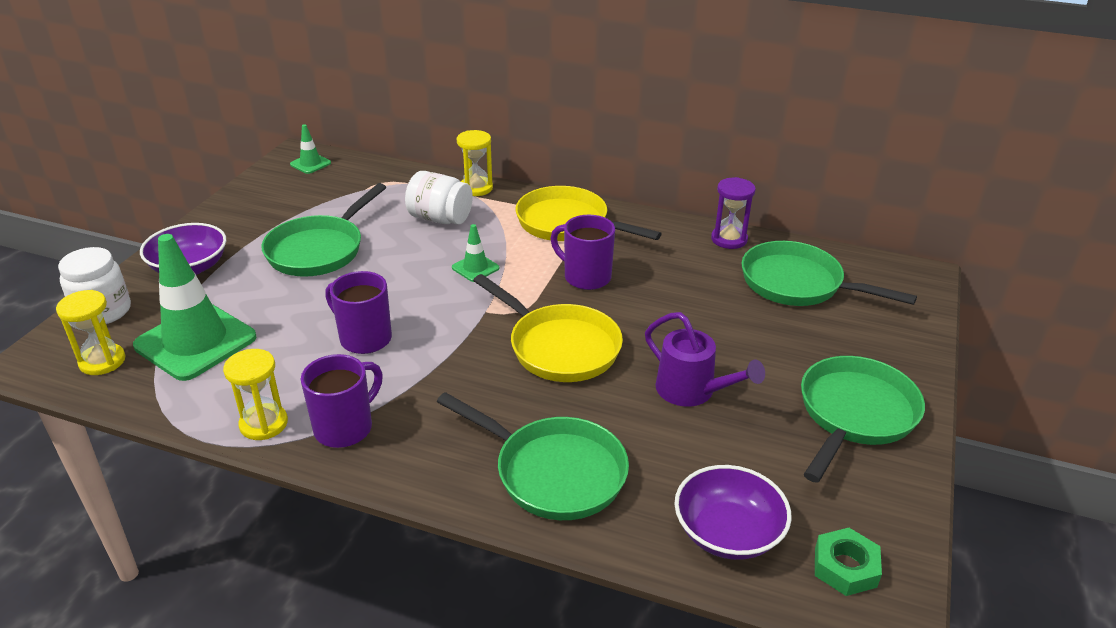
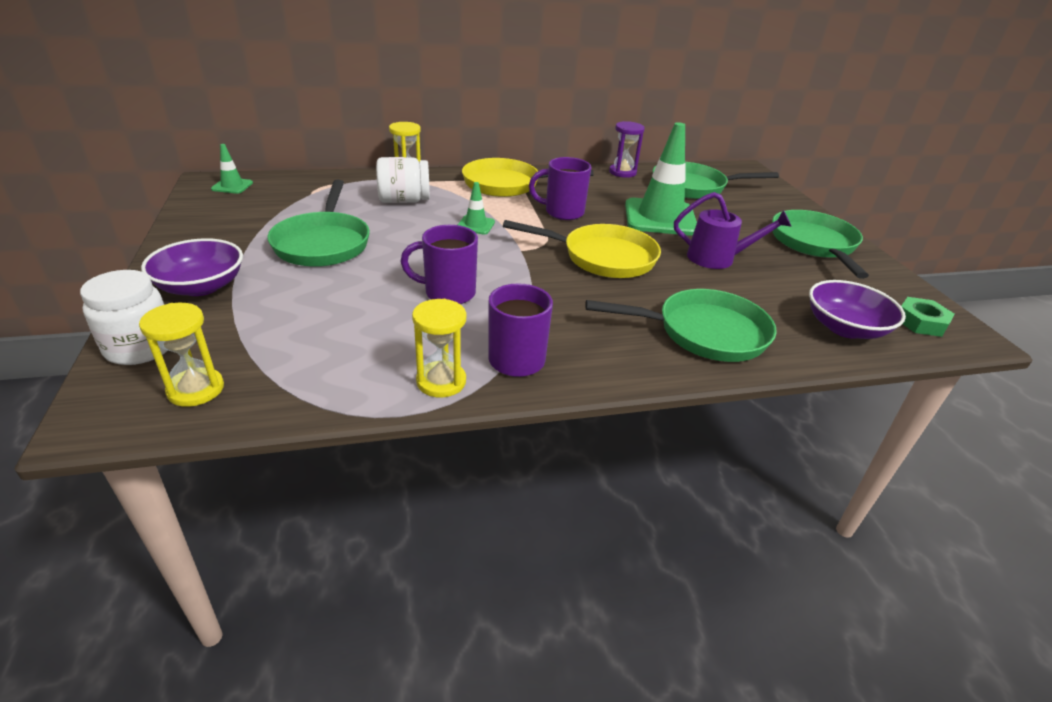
camera: 35 degrees left, 0 degrees up
green traffic cone [133,234,257,381] -> green traffic cone moved to [625,122,697,236]

